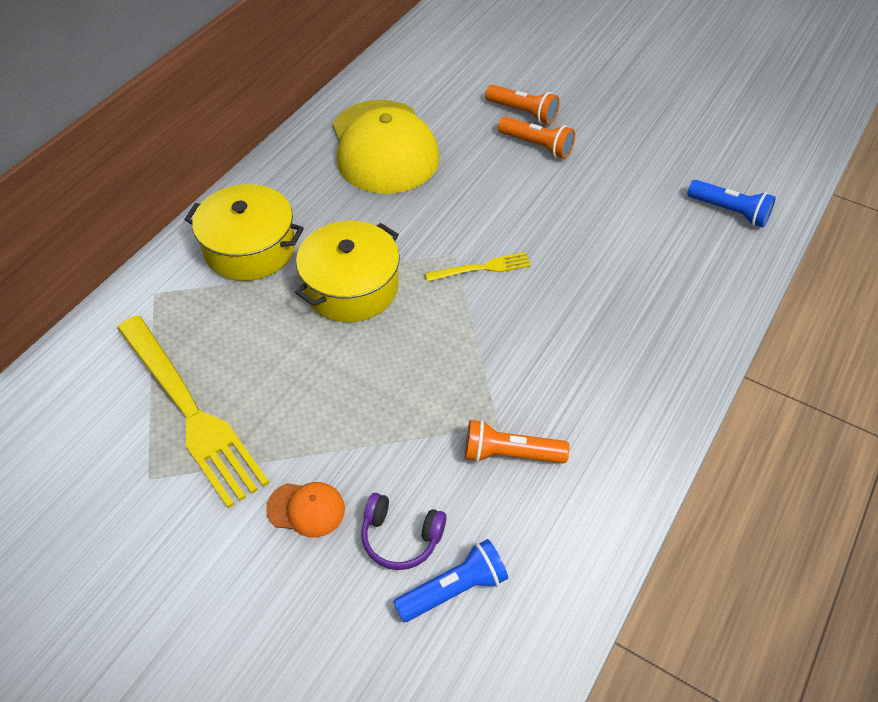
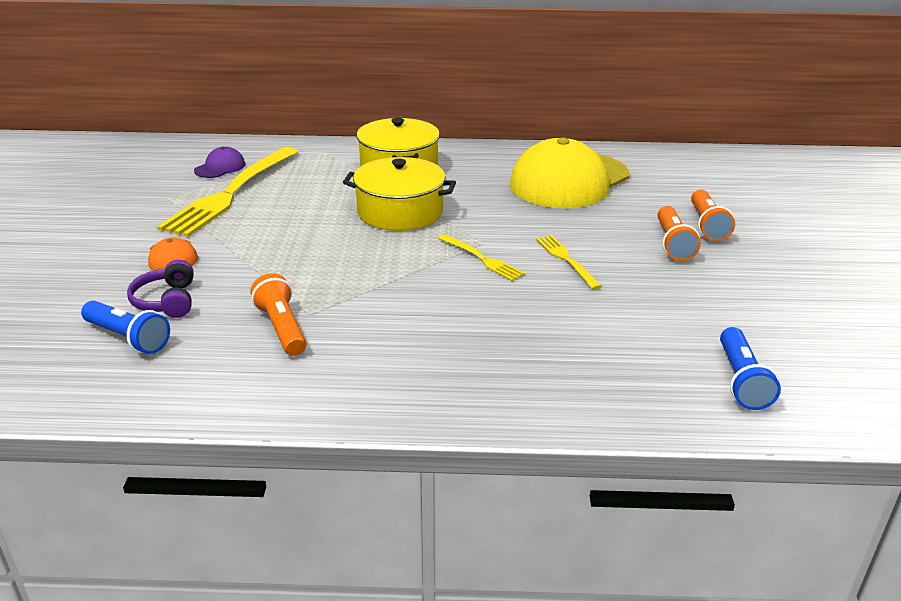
camera: 60 degrees right, 20 degrees down
none -> purple cap [194,147,245,178]
none -> yellow fork [536,235,602,289]

